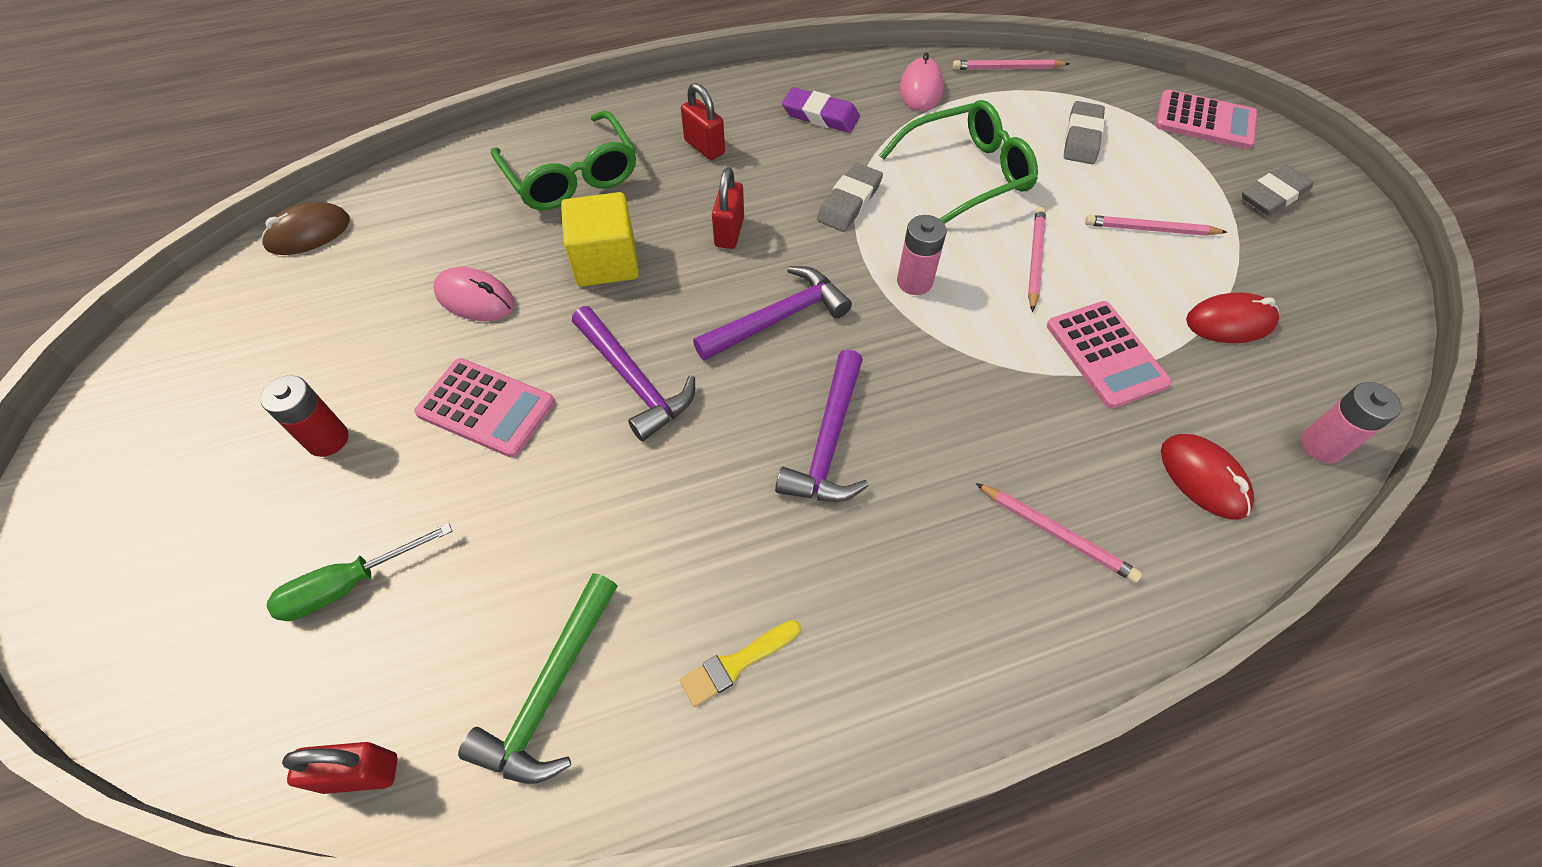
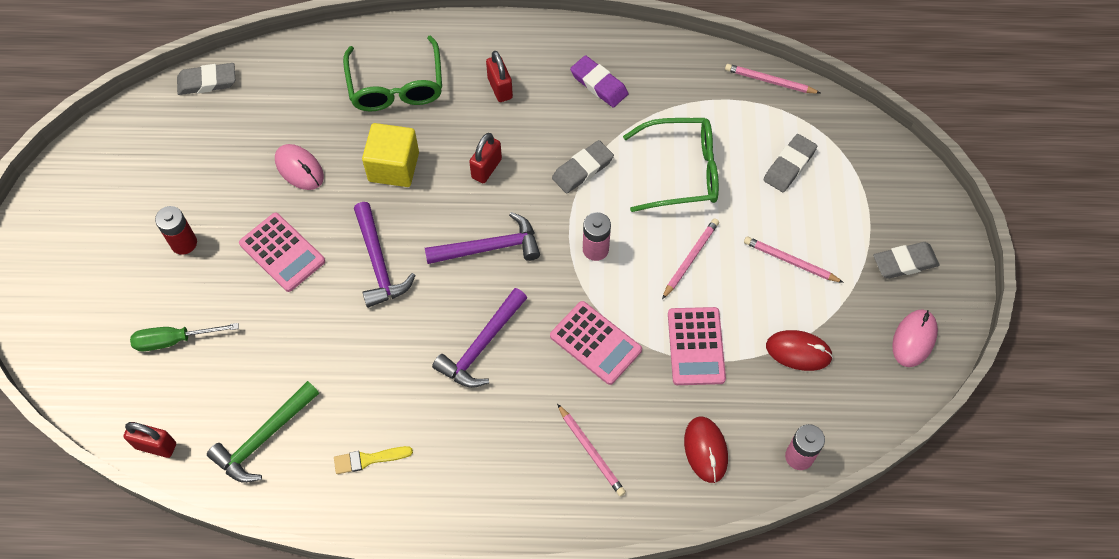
camera: 20 degrees right, 5 degrees up
brown mouse [261,202,350,255] -> grey eraser [177,63,235,95]
pink mouse [900,53,944,112] -> pink mouse moved to [892,309,938,367]
pink calculator [1155,90,1258,149] -> pink calculator moved to [550,301,642,385]

